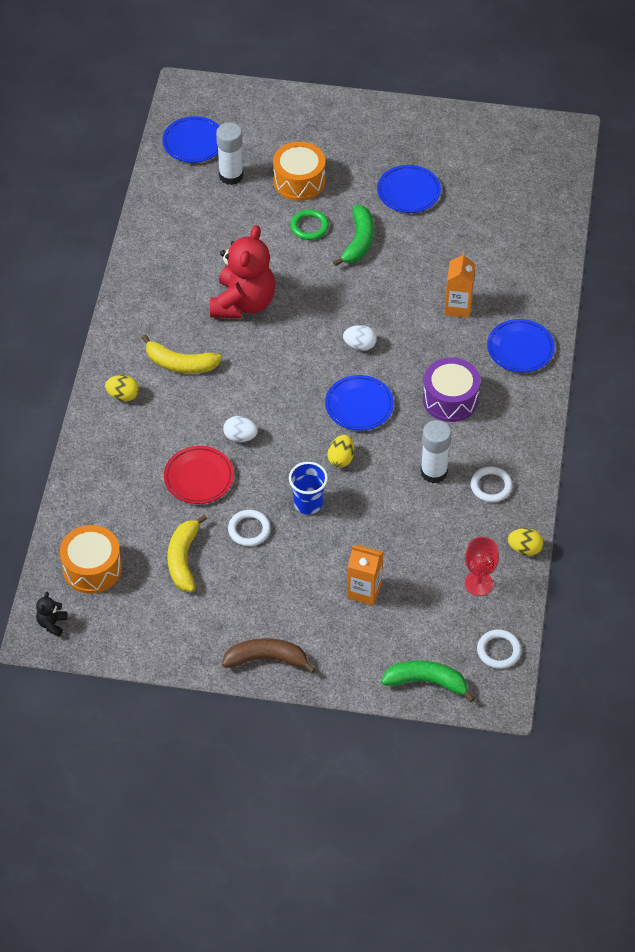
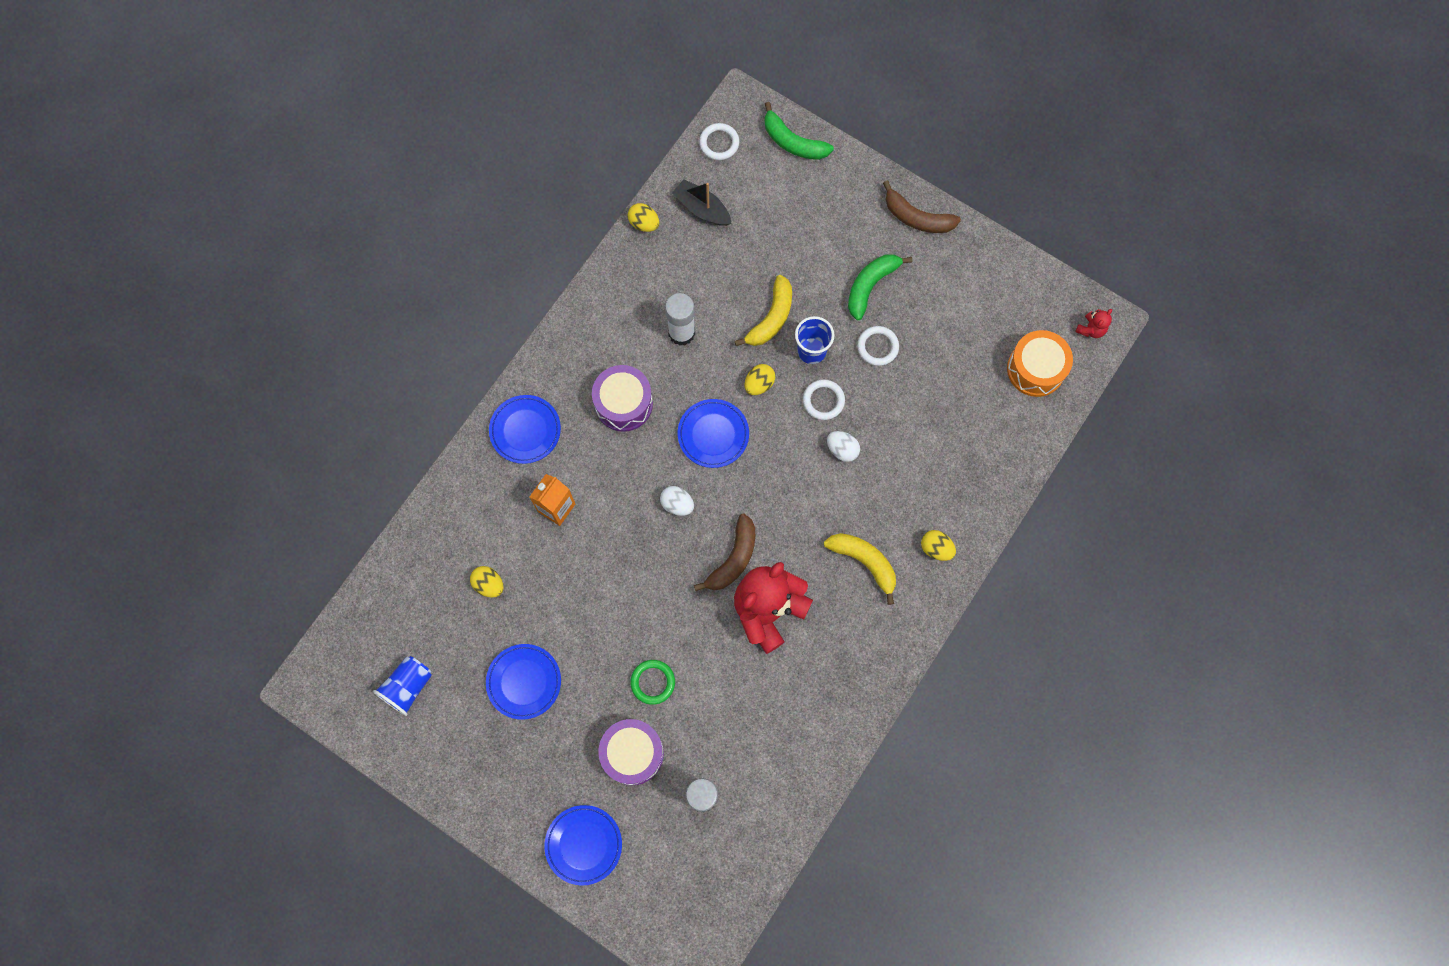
camera: 155 degrees left, 20 degrees up
black teddy bear [36,592,67,637] -> red teddy bear [1075,309,1112,338]
blue plate [162,116,220,163] -> blue plate moved to [544,805,622,885]
red plate [164,446,234,504] -> none
yellow banana [168,515,207,592] -> yellow banana moved to [735,275,792,346]
orange drum [273,141,325,201] -> purple drum [598,719,664,785]
green banana [333,205,374,266] -> green banana moved to [848,254,912,320]
orange carton [347,544,383,606] -> none
red goblet [465,537,499,596] -> black boat [672,179,732,226]
white ring [471,466,513,502] -> white ring moved to [803,379,845,420]
none -> blue cup [373,656,432,716]
none -> yellow egg [470,566,504,597]
none -> brown banana [694,514,755,591]

